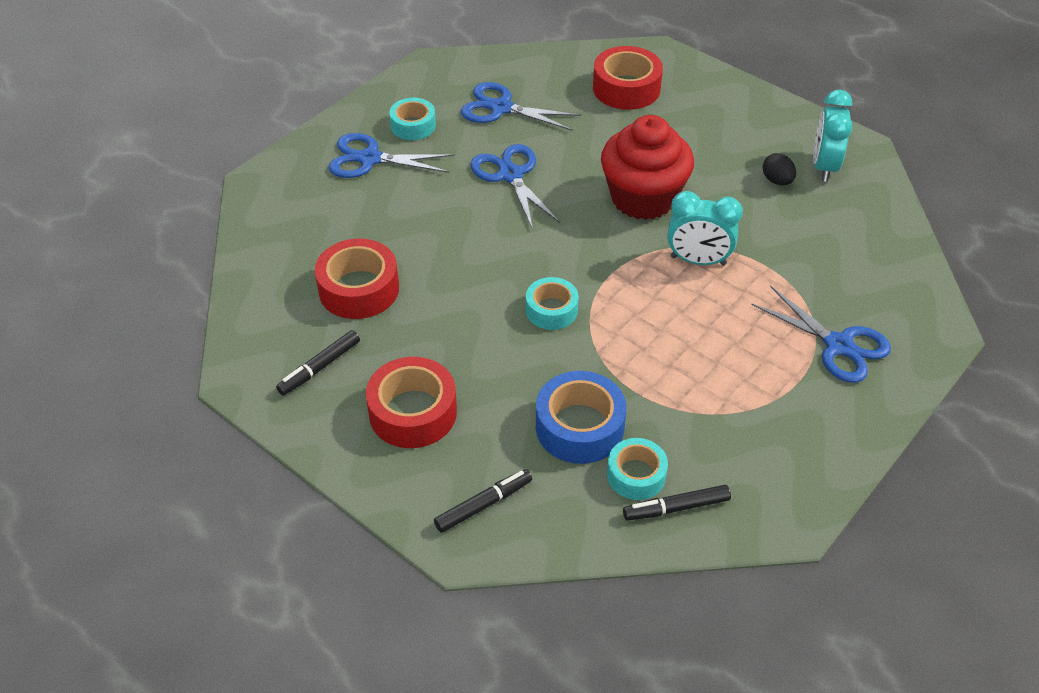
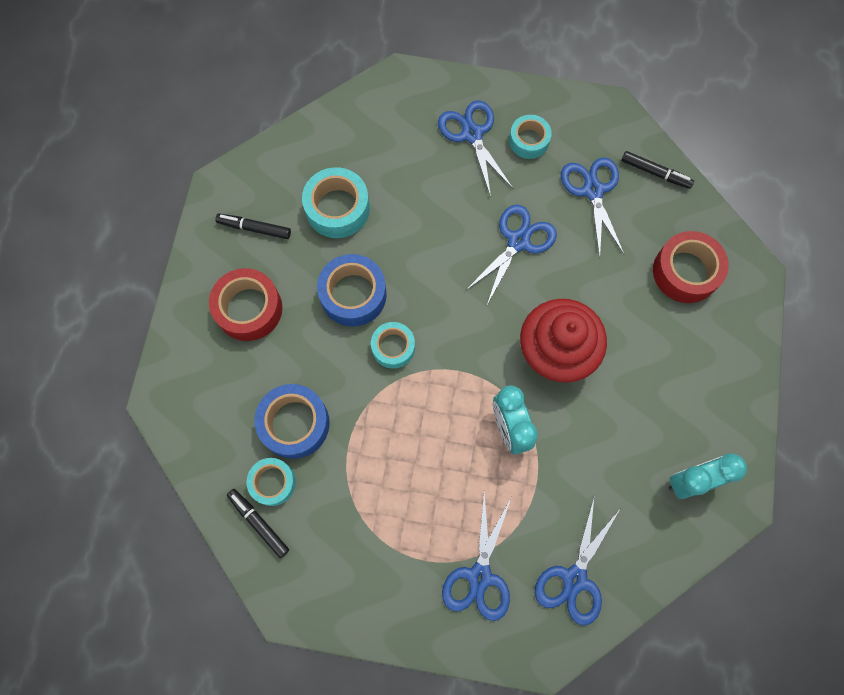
camera: 60 degrees right, 25 degrees up
red tape [315,239,399,319] -> turquoise tape [302,167,370,238]
black marker [434,469,532,533] -> black marker moved to [621,151,694,189]
black egg [763,153,796,185] -> none
none -> blue tape [317,254,387,327]
none -> blue scissors [535,498,621,625]

